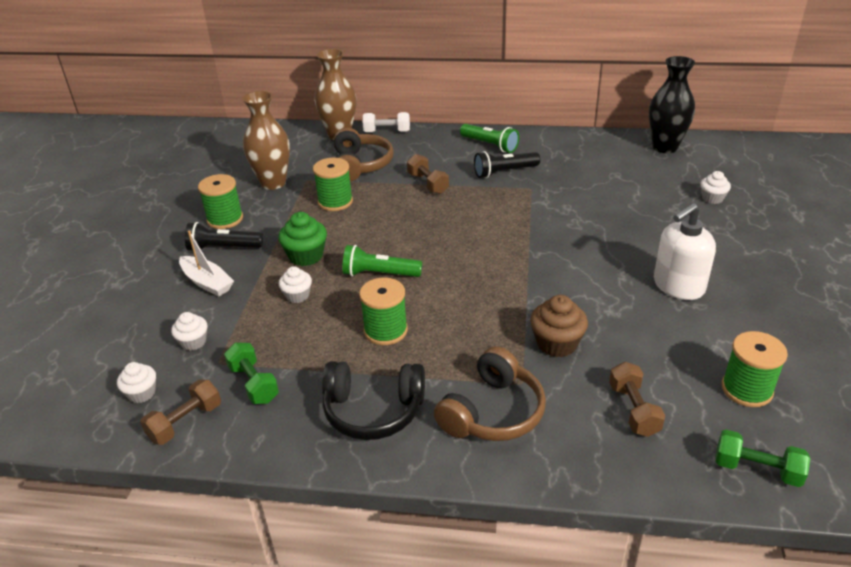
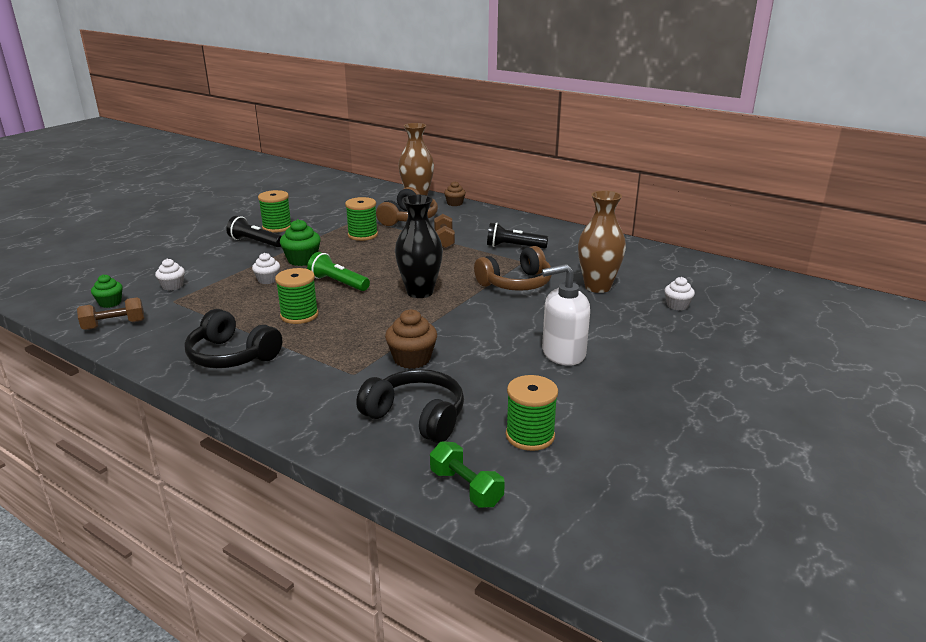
camera: 25 degrees right, 10 degrees down
white cupcake [117,362,156,403] -> green cupcake [91,274,123,308]
white boat [179,230,234,297] -> none
green dumbbell [224,343,279,404] -> none
brown vase [242,91,290,190] -> brown vase moved to [578,190,626,293]
white dumbbell [363,112,410,133] -> brown cupcake [444,181,466,206]
brown headphones [434,346,546,441] -> brown headphones moved to [474,246,552,291]
green flashlight [460,124,519,153] -> none
brown dumbbell [609,362,665,437] -> black headphones [356,369,464,443]
black vase [649,56,695,153] -> black vase moved to [395,195,443,298]

